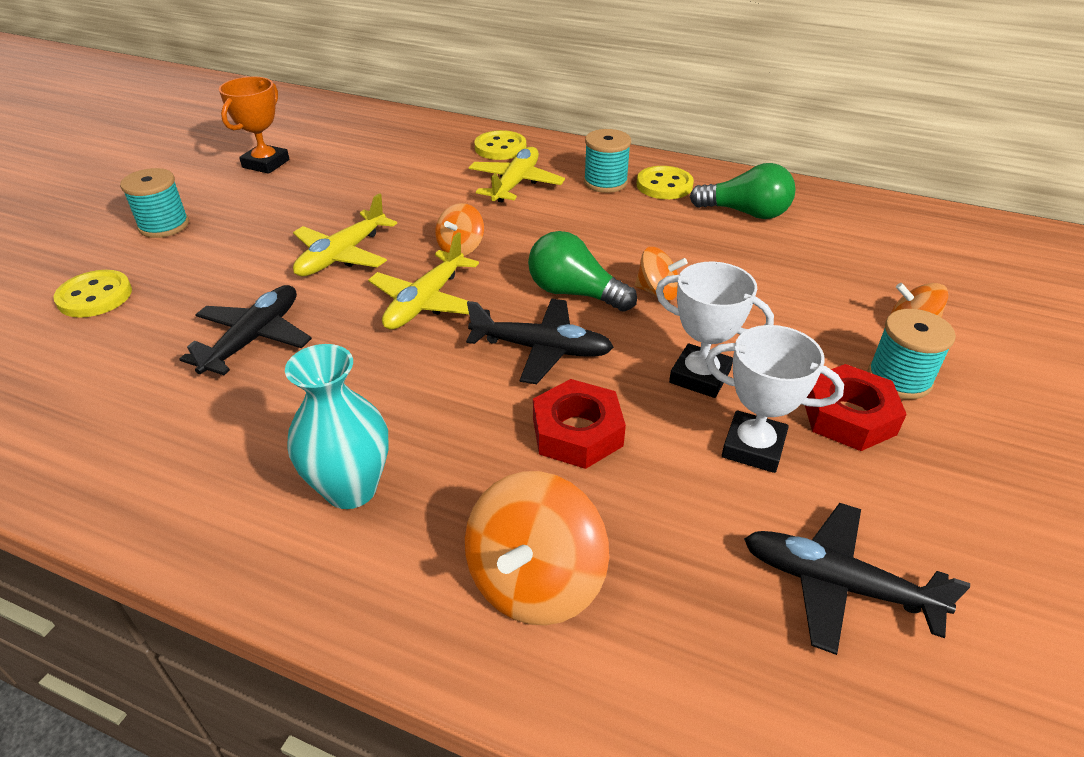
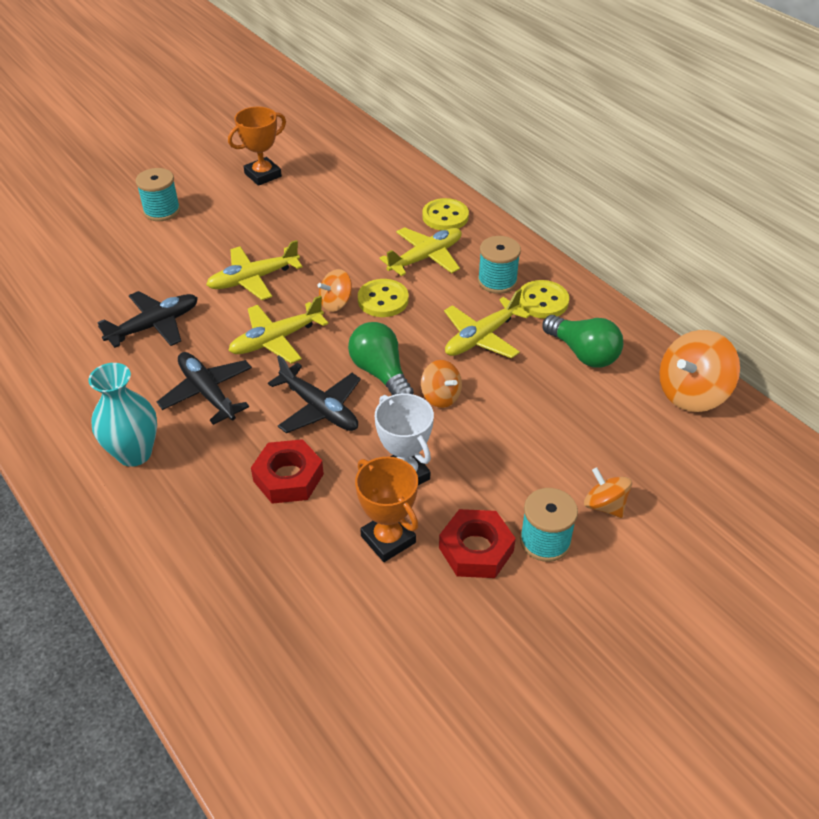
camera: 30 degrees right, 5 degrees up
yellow button [53,270,132,318] -> yellow button moved to [358,279,409,317]
orange spinning top [465,471,609,625] -> orange spinning top moved to [659,330,740,412]
white trophy [706,325,844,473] -> orange trophy [355,457,418,562]
black plane [744,503,970,655] -> black plane moved to [157,352,252,425]
none -> yellow plane [444,289,530,358]

